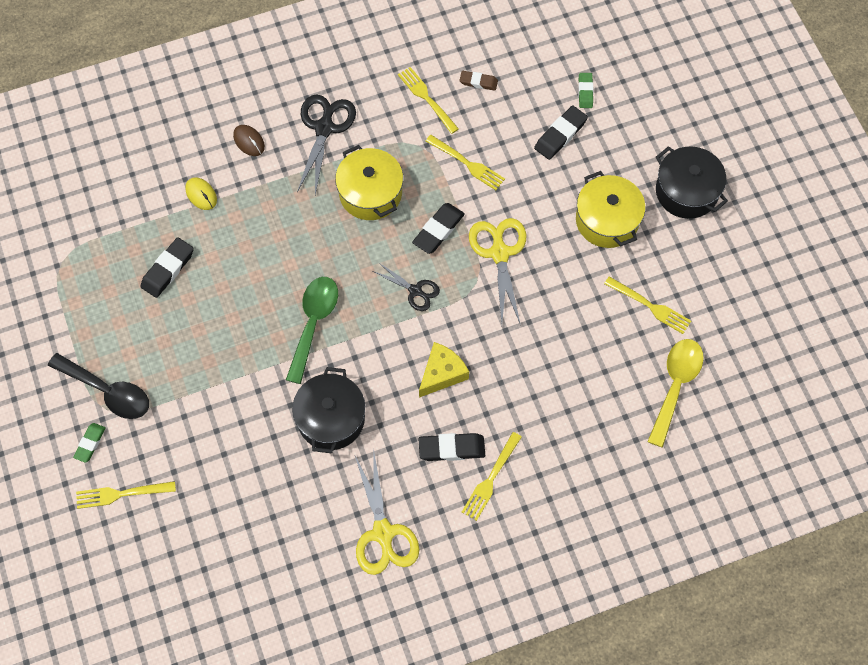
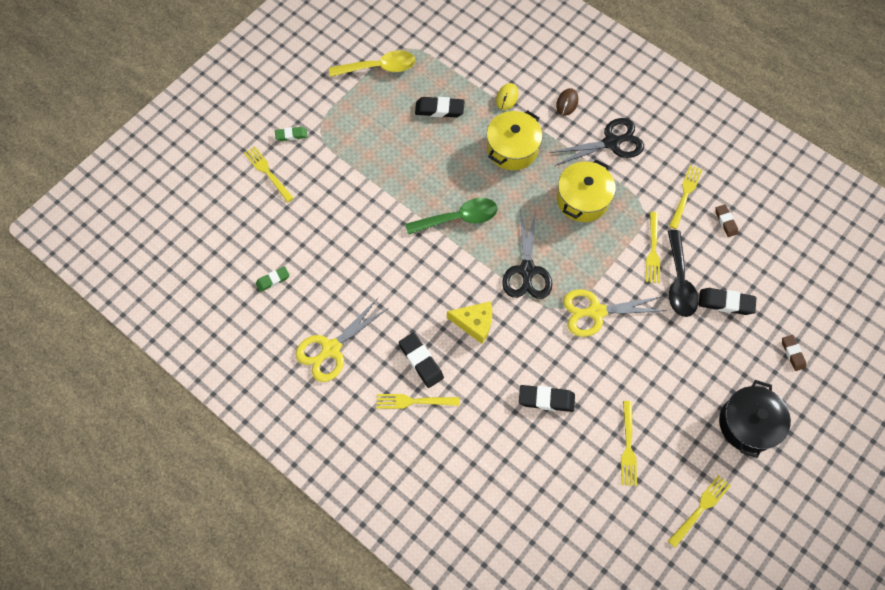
camera: 60 degrees right, 0 degrees up
black spoon [48,353,149,419] -> black spoon moved to [668,230,698,317]
black pot [292,367,365,453] -> none
black scissors [373,262,440,311] -> black scissors [502,209,552,299], size x1.69
black eraser [412,203,465,254] -> black eraser moved to [519,385,575,412]
yellow scissors [469,218,527,326] -> yellow scissors turned 150 degrees counterclockwise [563,289,667,337]
yellow pot [576,171,645,248] -> yellow pot moved to [487,110,543,170]
green eraser [578,73,593,108] -> green eraser moved to [256,266,290,292]
yellow spoon [647,339,704,448] -> yellow spoon moved to [329,50,415,77]
none -> yellow fork [668,475,731,548]
none -> brown eraser [782,335,806,371]

